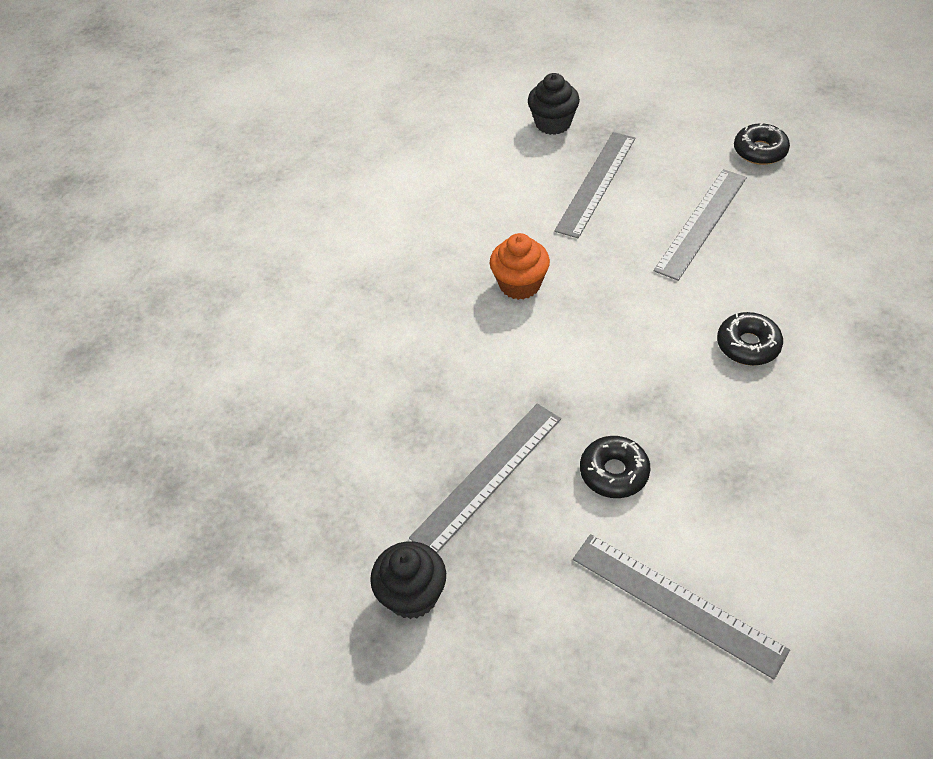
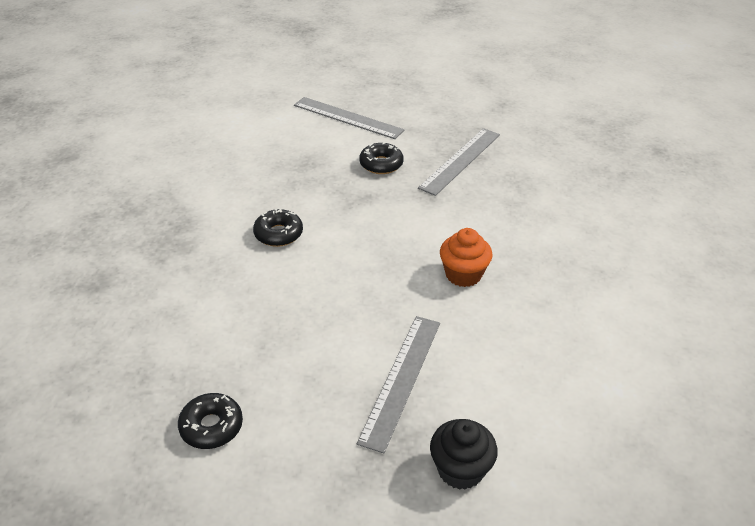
camera: 170 degrees right, 10 degrees down
black cupcake [370,541,446,619] -> none
grey ruler [654,169,747,281] -> none

